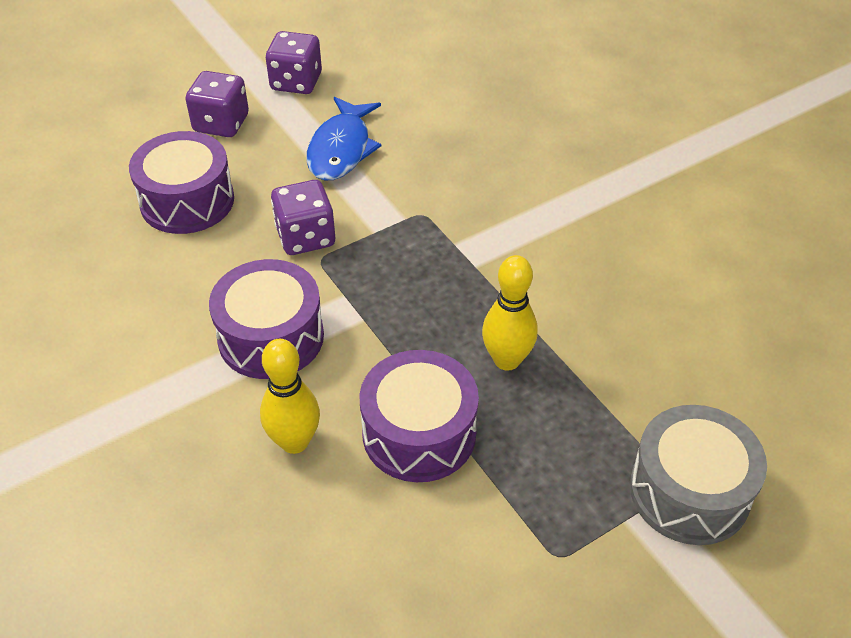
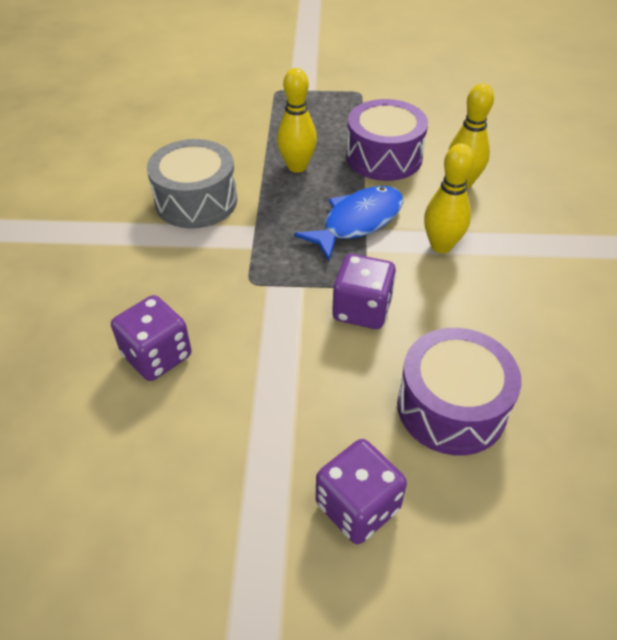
camera: 145 degrees left, 0 degrees up
purple drum [209,259,324,379] -> yellow bowling pin [424,143,474,253]
purple dice [266,31,322,94] -> purple dice moved to [111,295,191,381]
blue fish [306,97,381,181] -> blue fish moved to [294,186,403,261]
grey drum [630,405,767,545] -> grey drum moved to [147,139,237,228]

